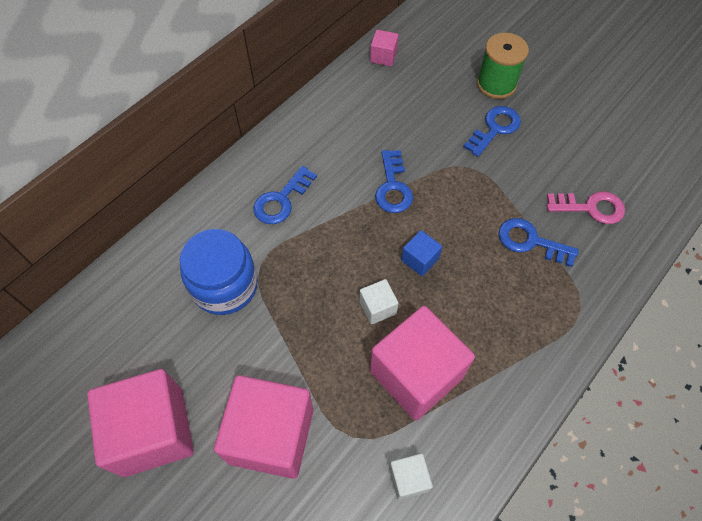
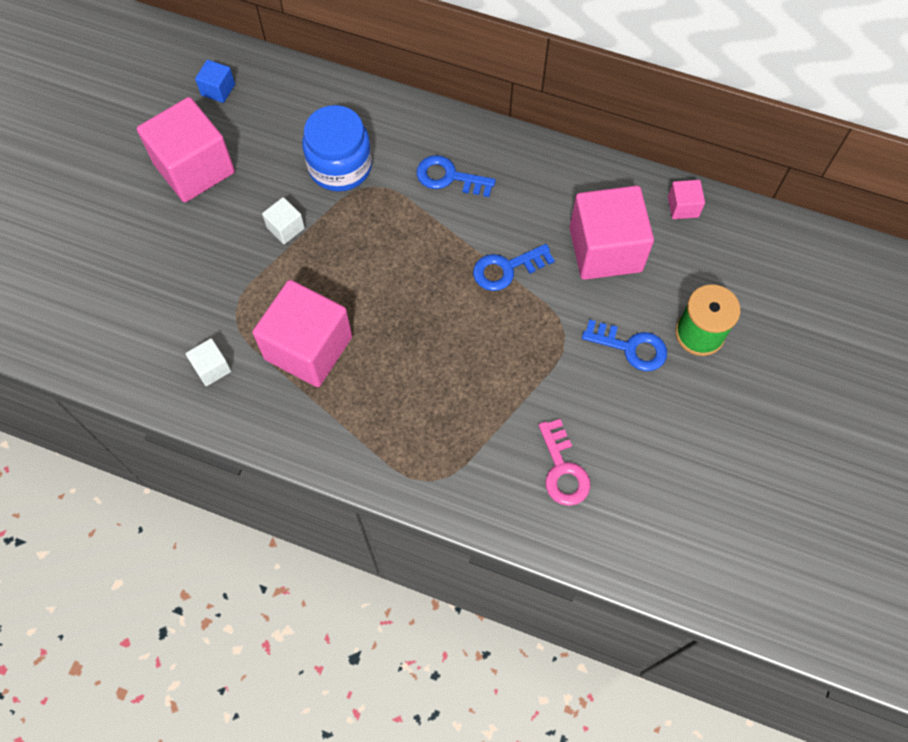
camera: 70 degrees right, 5 degrees up
pink cube [214,375,313,479] -> pink cube moved to [570,185,654,280]
white cube [359,279,398,324] -> white cube moved to [262,197,305,244]
blue cube [401,230,442,276] -> blue cube moved to [195,60,235,103]
blue key [499,218,579,267] -> none

